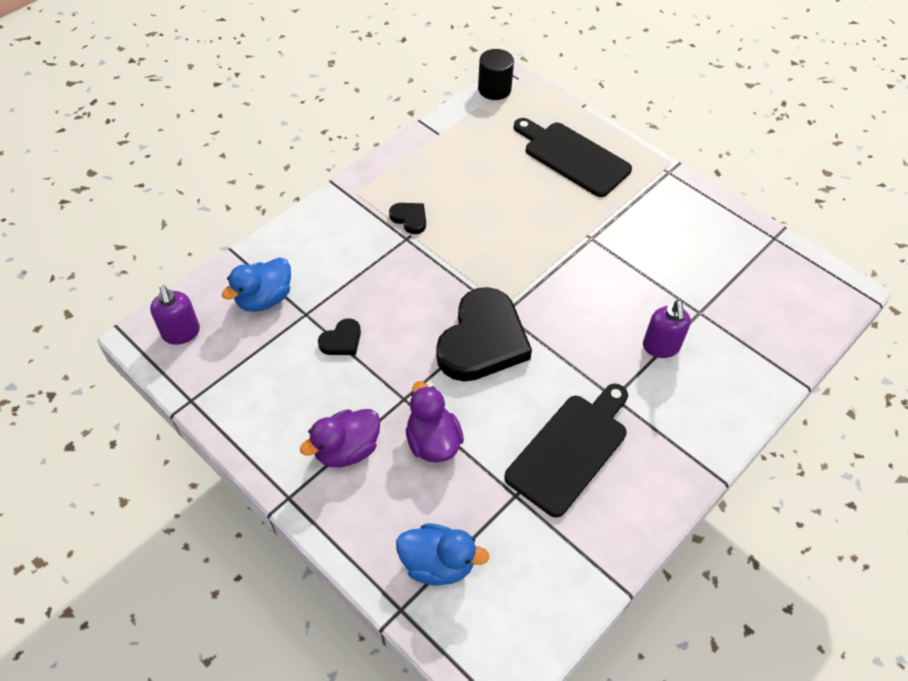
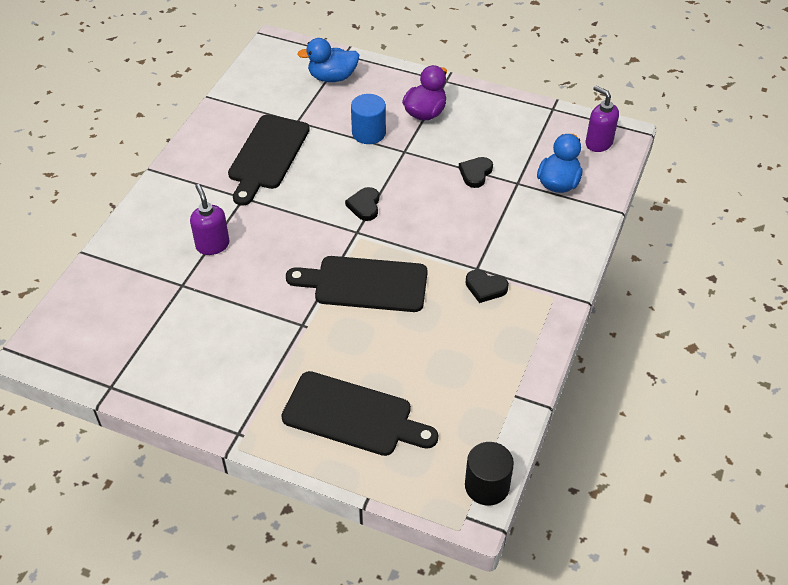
camera: 160 degrees right, 5 degrees down
purple duck [406,381,464,462] -> blue cylinder [351,94,386,144]
black heart [436,287,532,382] -> black heart [345,187,379,221], size x0.44
none -> black cutting board [286,256,428,312]

